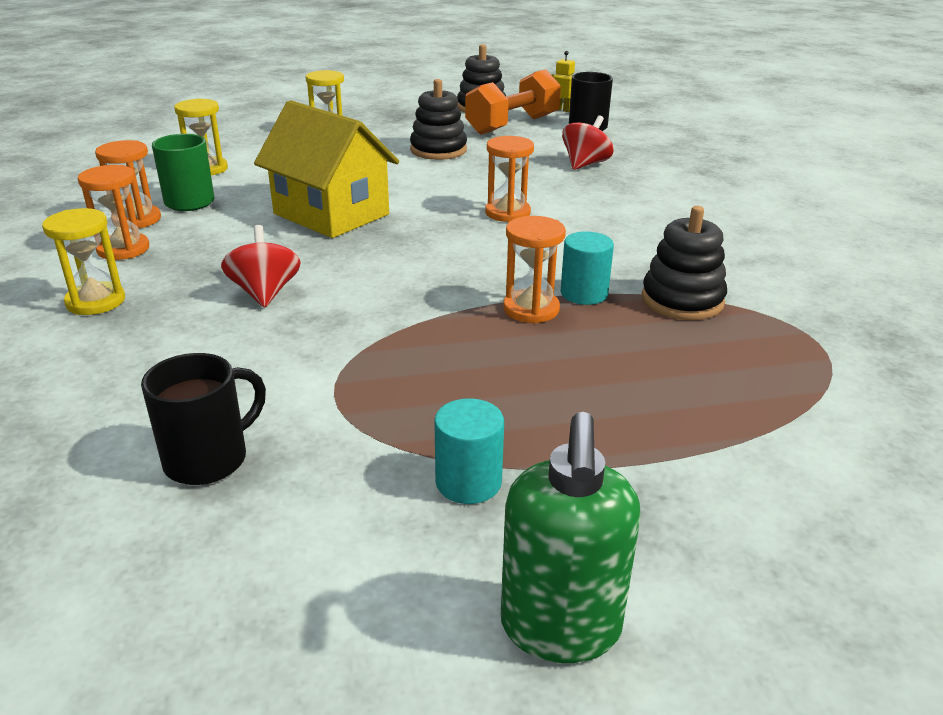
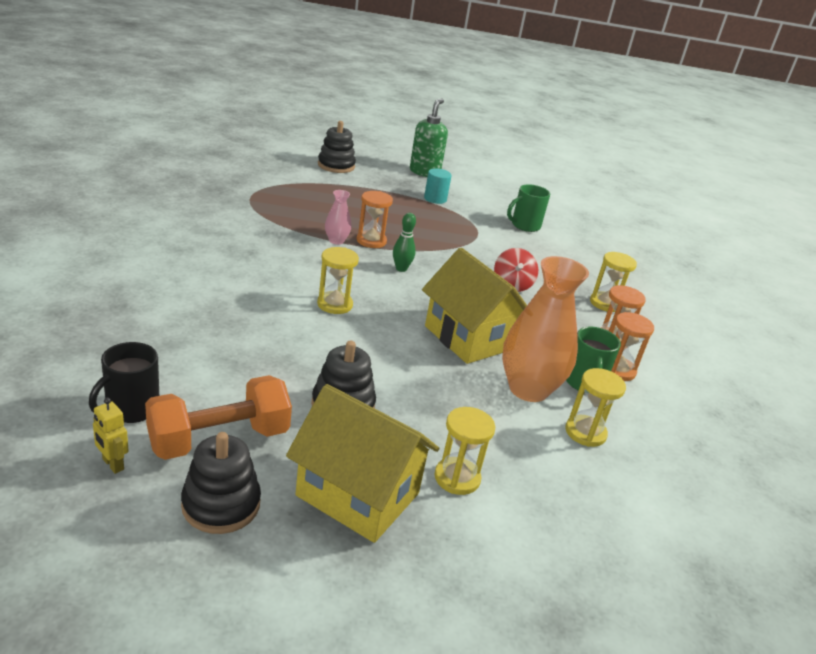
camera: 170 degrees left, 0 degrees up
black mug [141,353,266,485] -> green mug [507,184,550,232]
orange hourglass [485,136,534,222] -> yellow hourglass [317,247,359,314]
turquoise cylinder [561,231,614,305] -> pink vase [325,190,352,245]
red spinning top [562,115,613,170] -> none
black stacking toy [642,206,727,320] -> black stacking toy moved to [318,121,356,173]
none -> yellow house [286,384,439,543]
none -> green bowling pin [393,213,416,272]
none -> orange vase [502,256,589,402]

